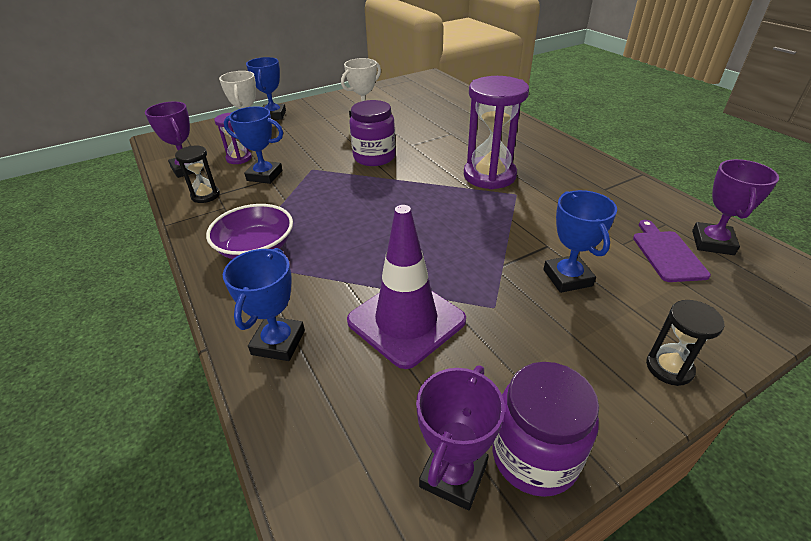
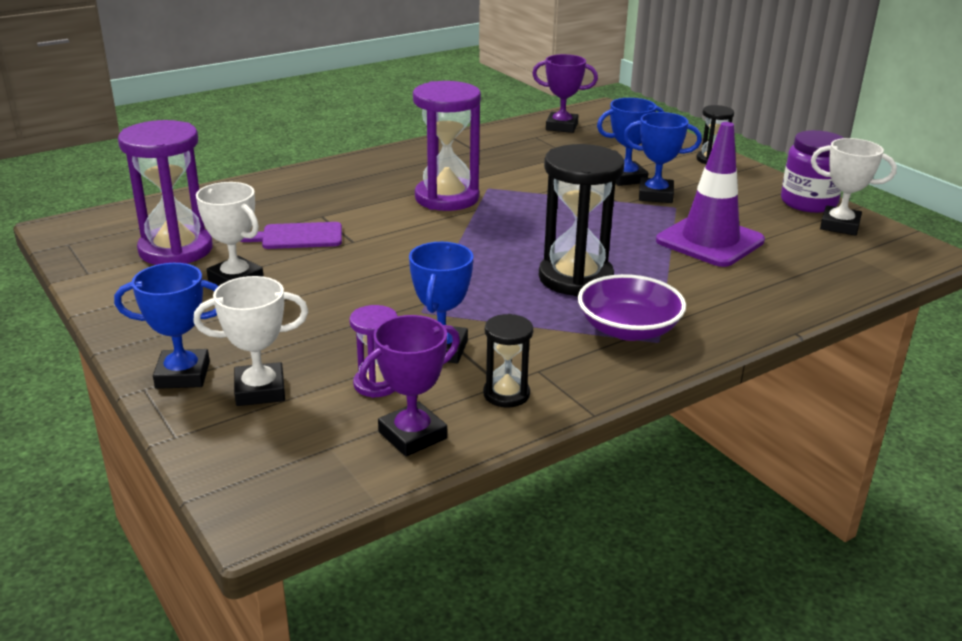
camera: 95 degrees left, 10 degrees down
blue trophy [223,248,305,361] -> blue trophy moved to [623,112,702,203]
purple jar [349,100,396,166] -> none
purple trophy [416,365,505,510] -> white trophy [811,138,897,236]
purple cutting board [633,220,711,282] -> purple cutting board moved to [240,222,342,249]
none -> purple hourglass [118,120,213,265]
none -> black hourglass [539,144,625,296]

